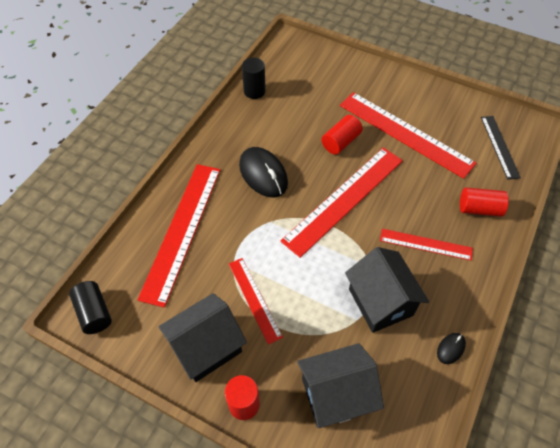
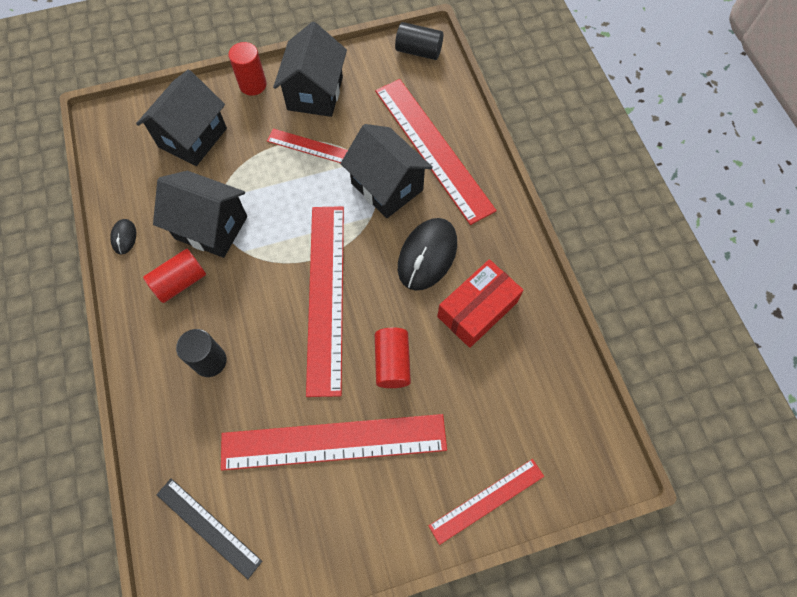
camera: 135 degrees right, 10 degrees up
black mouse [239,147,288,197] -> black mouse turned 75 degrees counterclockwise [398,218,457,291]
black cylinder [242,57,266,99] -> black cylinder moved to [176,329,227,377]
red ruler [380,229,473,261] -> red ruler moved to [429,459,544,545]
red cylinder [460,188,509,217] -> red cylinder moved to [143,249,206,303]
none -> black house [341,124,433,218]
none -> red box [437,259,524,348]

